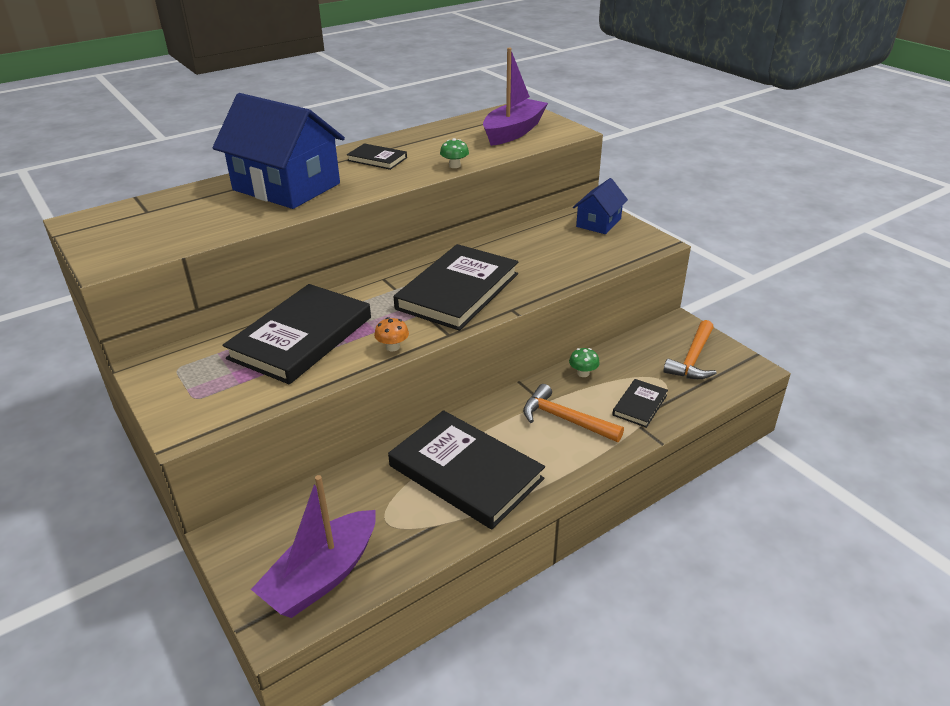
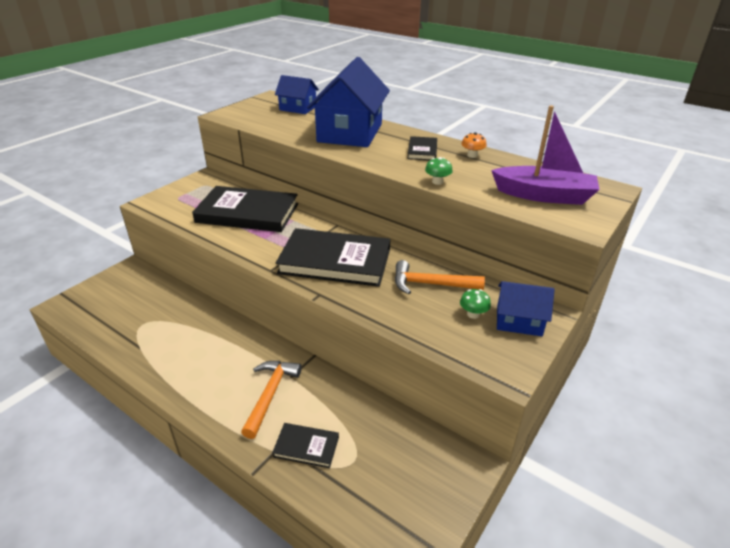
camera: 70 degrees right, 0 degrees up
purple boat [251,475,376,618] -> none
orange mushroom [374,317,409,351] -> orange mushroom moved to [461,132,487,158]
black book [388,410,545,529] -> none
green mushroom [569,348,600,377] -> green mushroom moved to [460,289,491,319]
orange hammer [663,320,717,379] -> orange hammer moved to [395,260,485,294]
none -> blue house [275,75,319,114]

